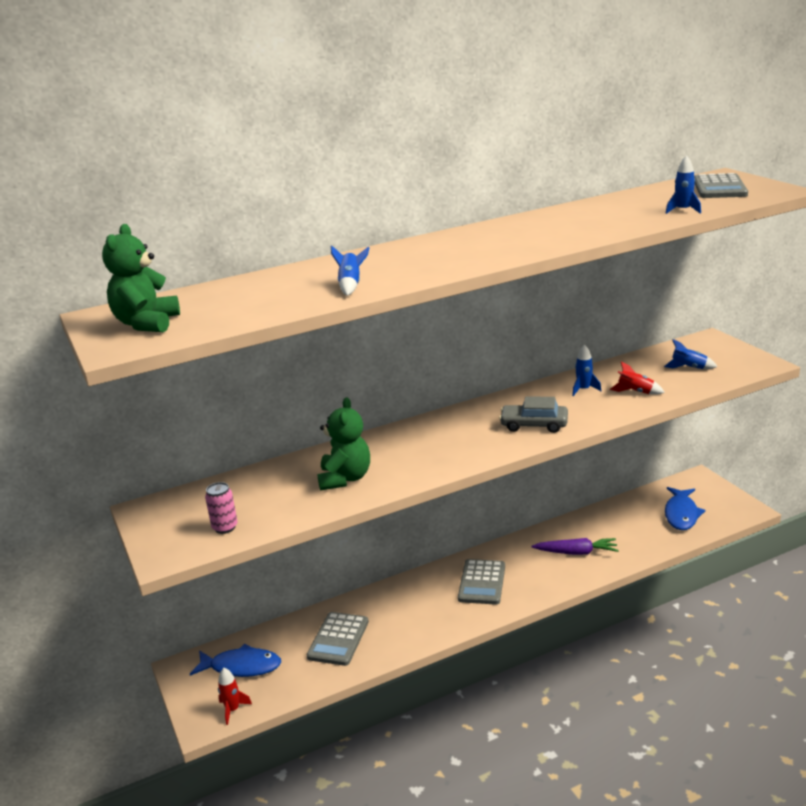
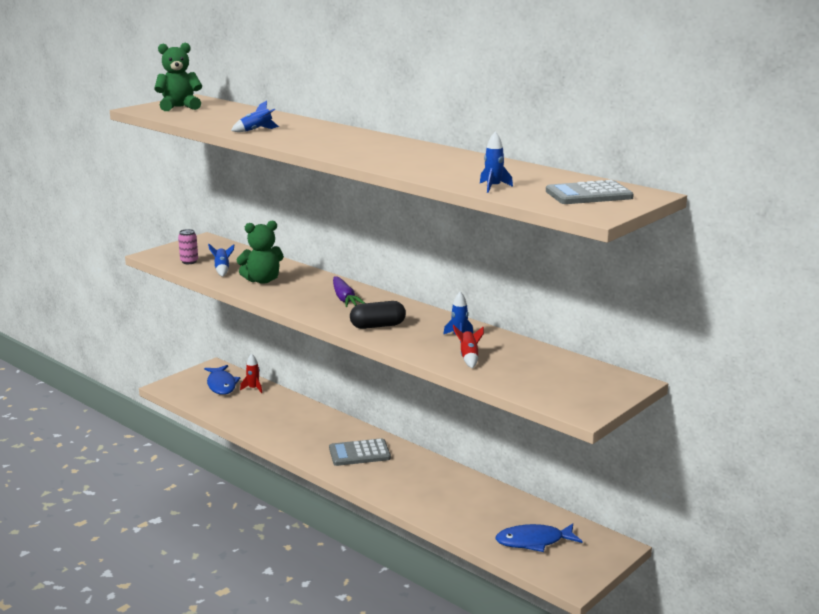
camera: 65 degrees right, 5 degrees down
red rocket [218,668,252,725] -> red rocket moved to [240,353,262,393]
grey calculator [307,612,369,666] -> none
grey car [499,396,568,433] -> black capsule [350,301,406,329]
purple carrot [531,538,619,555] -> purple carrot moved to [333,276,365,307]
blue rocket [664,339,717,369] -> blue rocket moved to [208,244,234,277]

